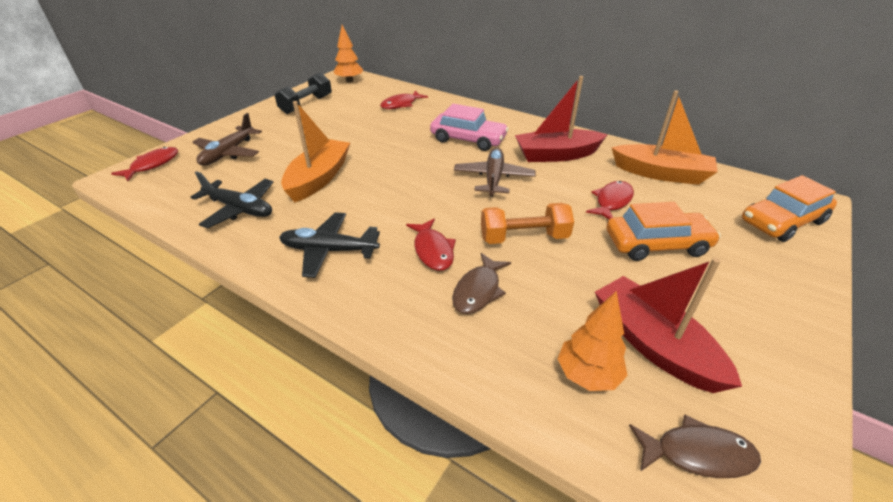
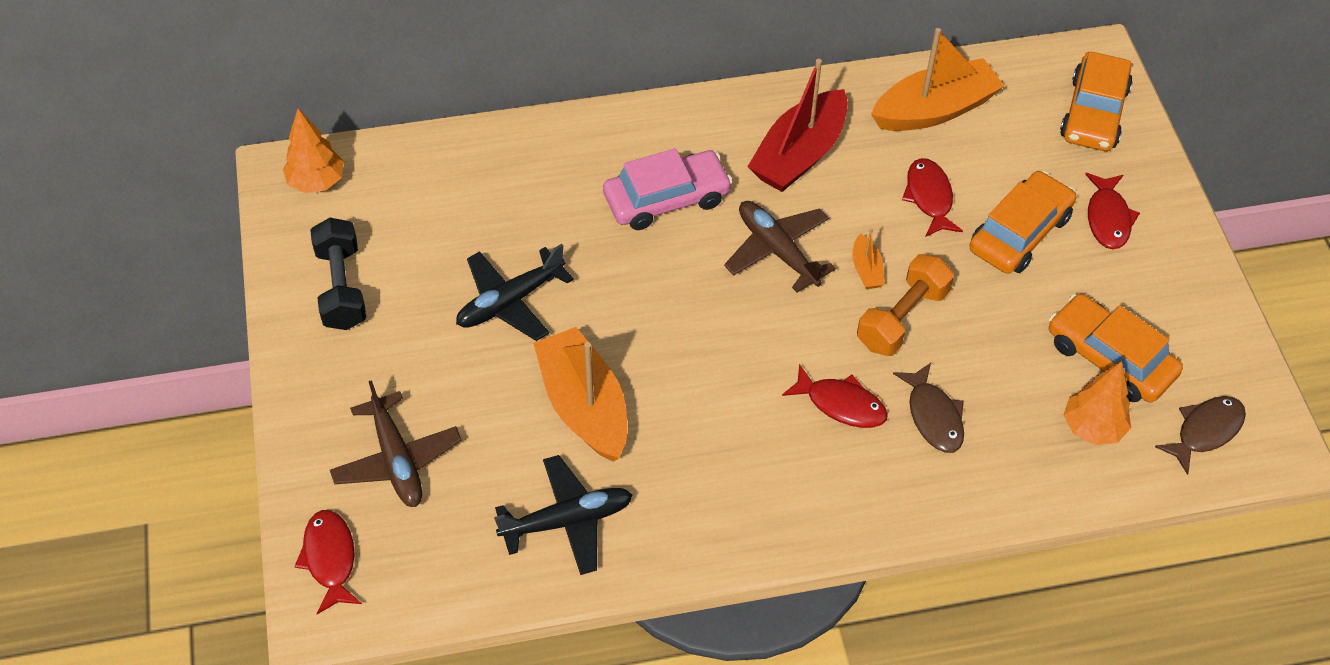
camera: 45 degrees left, 15 degrees up
black plane [279,212,380,278] -> black plane moved to [456,244,574,341]
red fish [380,90,428,109] -> red fish moved to [1085,173,1140,249]
red boat [595,258,742,393] -> orange car [1049,294,1183,403]
none -> orange boat [852,228,885,289]

